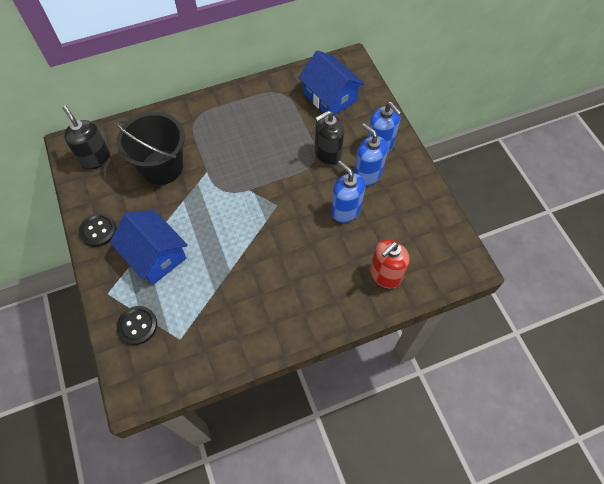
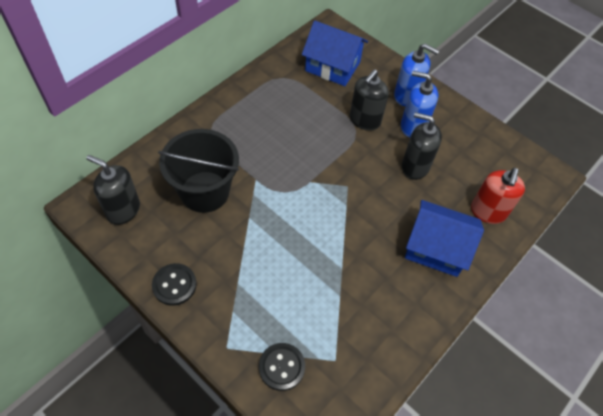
camera: 30 degrees left, 5 degrees down
blue house [110,210,188,285] -> blue house moved to [405,200,484,277]
blue soap dispenser [331,161,365,223] -> black soap dispenser [402,112,442,180]

